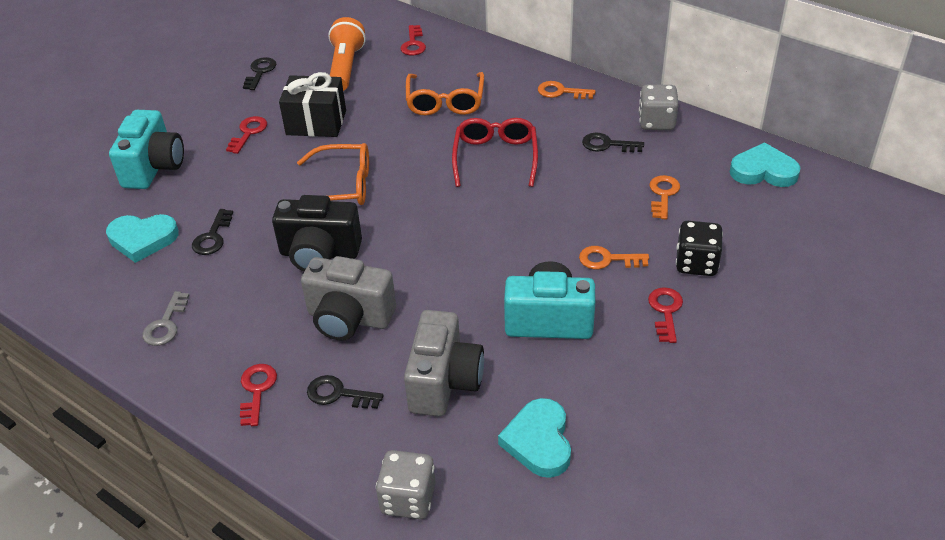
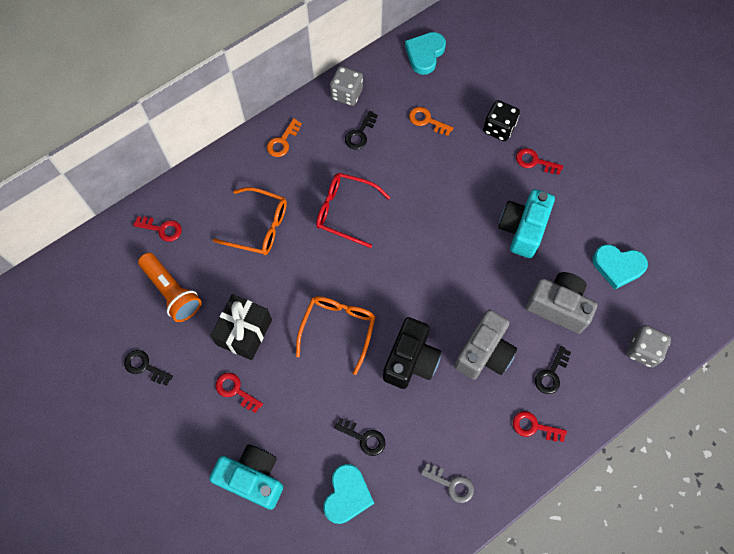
camera: 75 degrees left, 25 degrees up
orange flashlight [328,17,366,91] -> orange flashlight turned 150 degrees counterclockwise [138,253,202,322]
orange key [579,246,649,269] -> none

